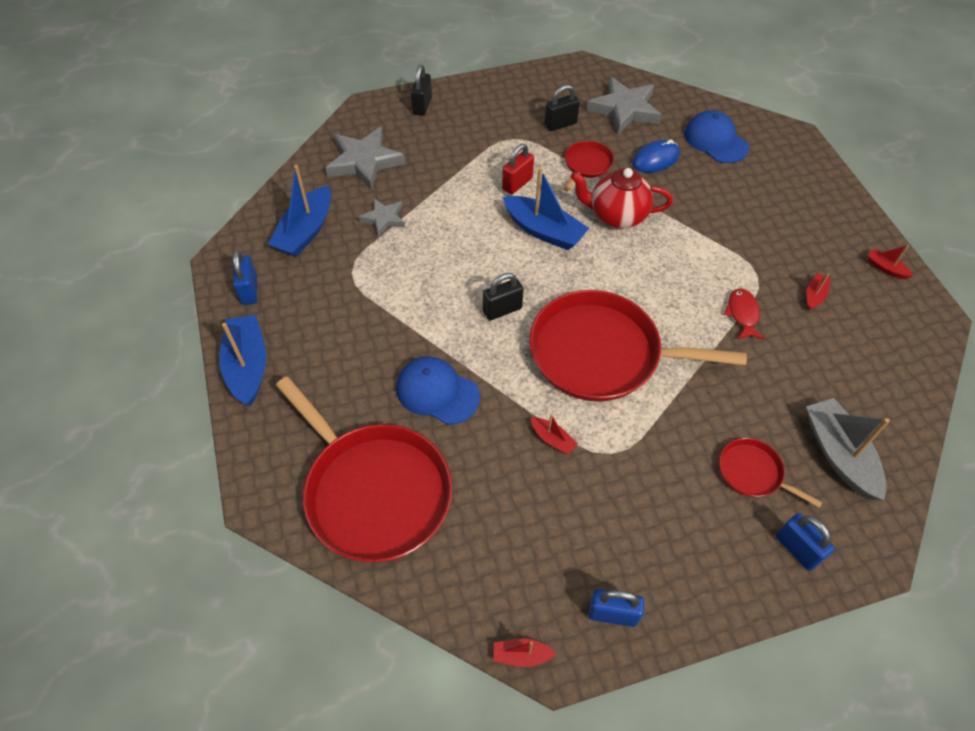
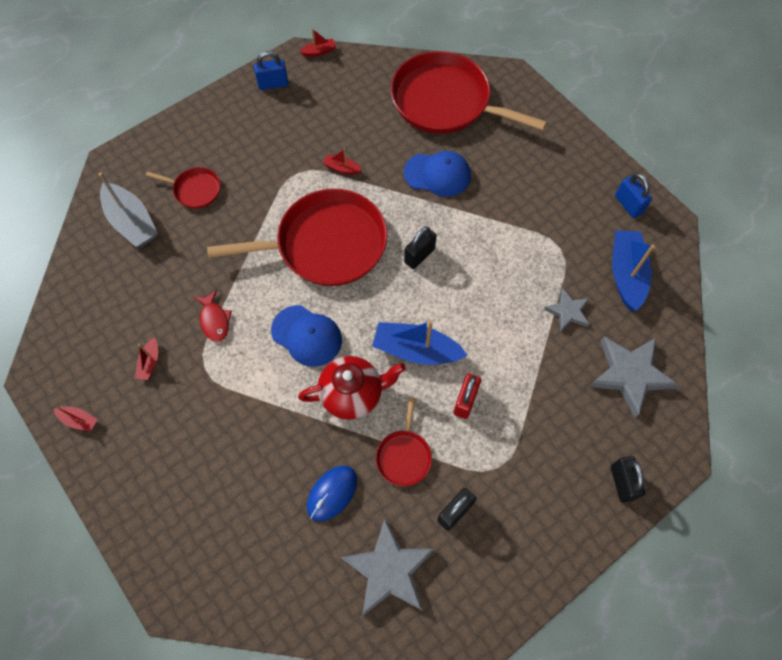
camera: 160 degrees right, 10 degrees up
blue boat [219,314,266,406] -> none
blue cap [684,110,749,163] -> blue cap moved to [271,305,342,367]
blue padlock [776,513,835,571] -> none

